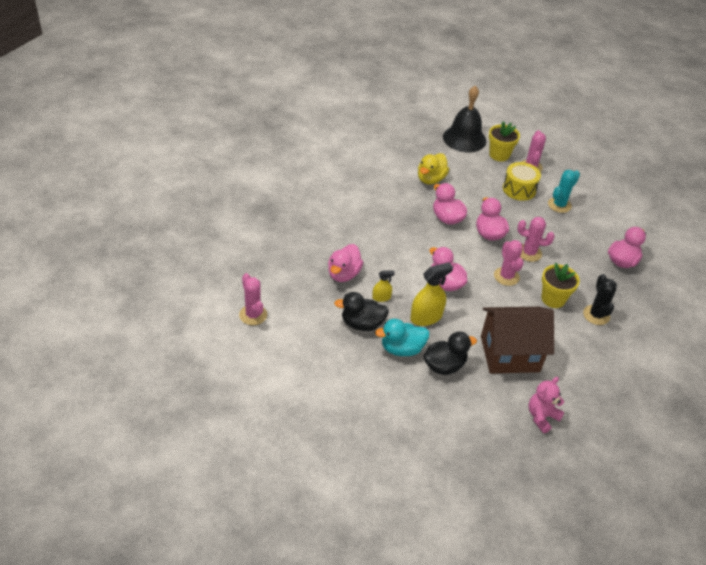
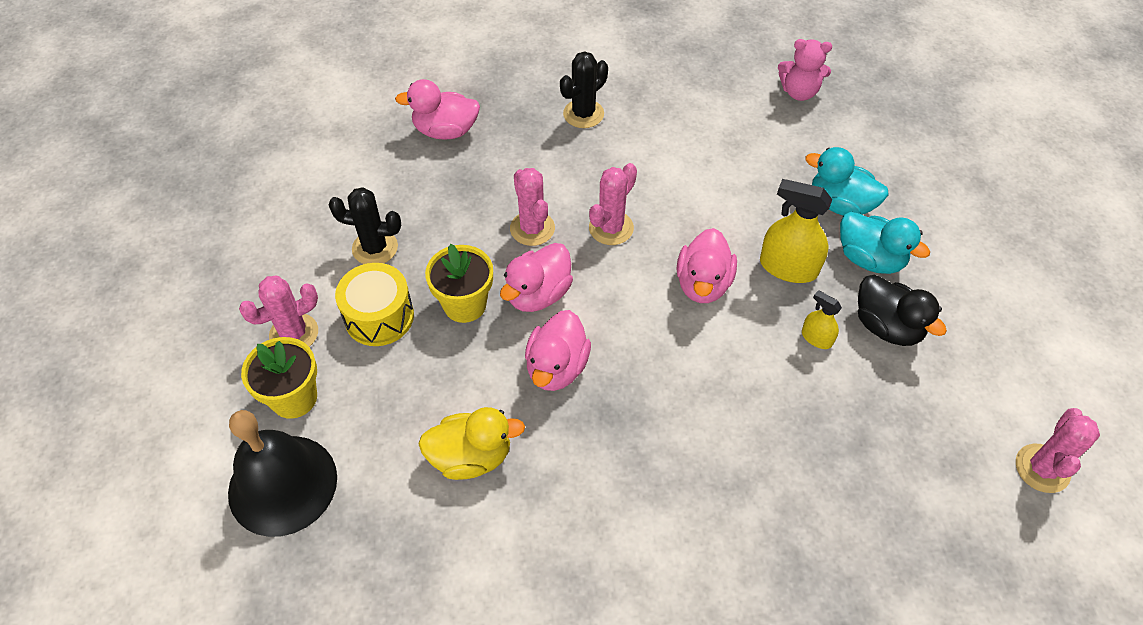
camera: 125 degrees left, 10 degrees up
pink duck [328,244,363,282] -> none
black duck [423,332,477,375] -> turquoise duck [805,147,889,215]
brown house [481,307,554,374] -> none
yellow flower pot [542,263,580,308] -> yellow flower pot moved to [425,244,493,323]
turquoise cactus [548,170,580,213] -> black cactus [328,187,401,264]

